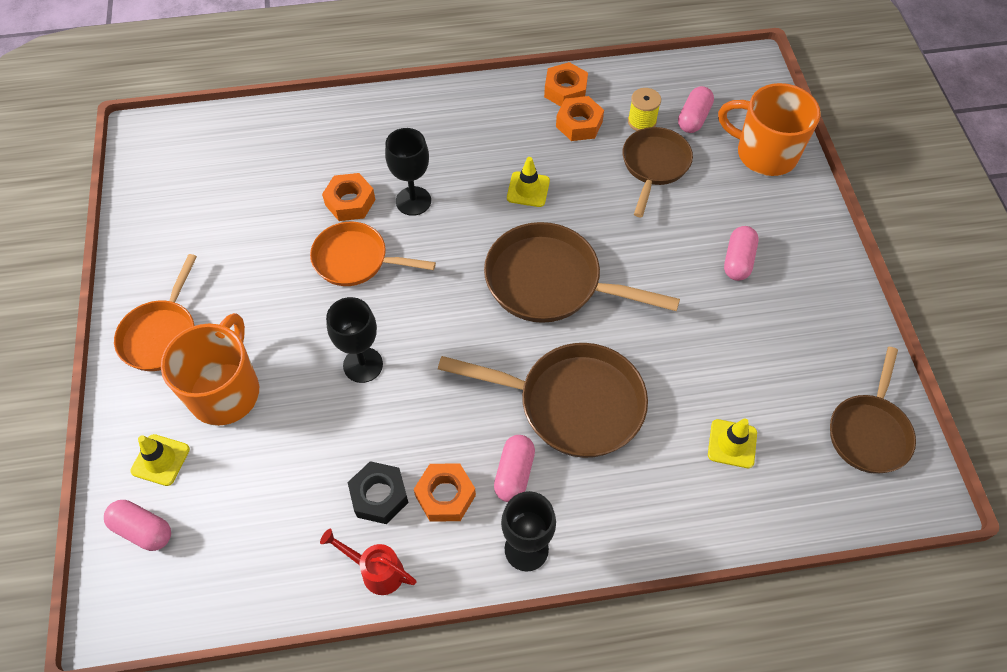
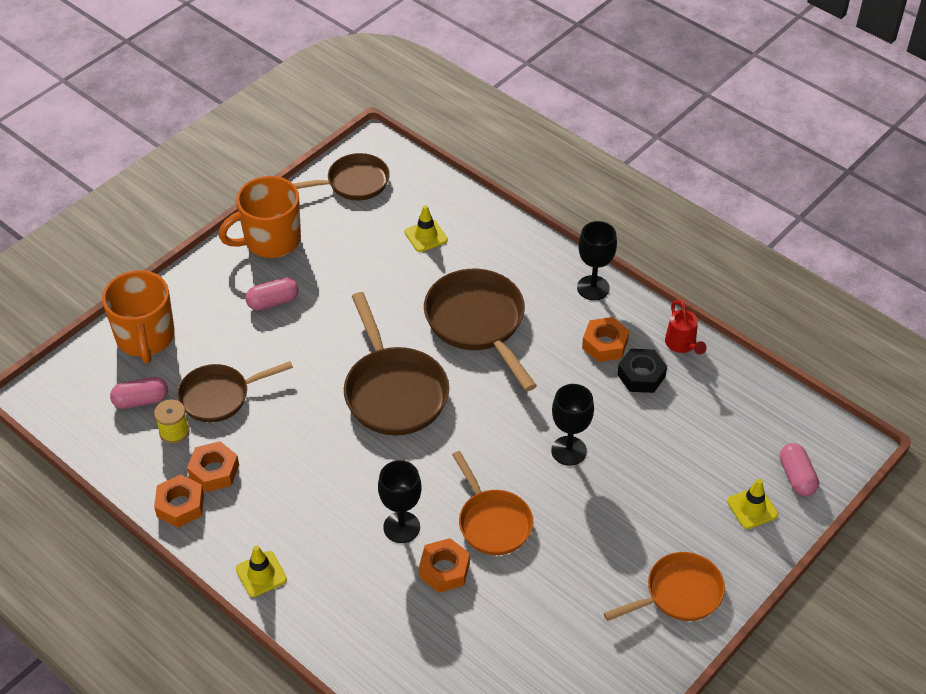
camera: 130 degrees left, 10 degrees down
orange mug [161,313,259,426] -> orange mug moved to [218,176,301,258]
pink capsule [494,435,535,502] -> none
yellow traffic cone [507,157,550,207] -> yellow traffic cone moved to [236,545,287,597]

